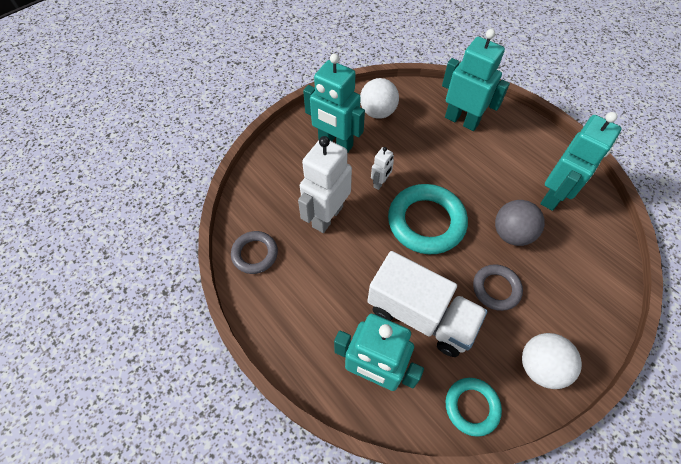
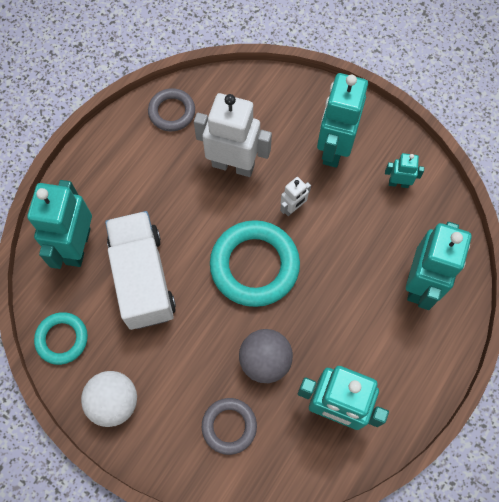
camera: 75 degrees right, 10 degrees up
white ball [360,78,399,119] -> turquoise robot [385,153,424,188]
white truck [367,251,488,357] -> white truck turned 150 degrees clockwise [105,211,176,330]
white robot [371,147,394,190] -> white robot turned 60 degrees counterclockwise [280,177,311,216]
grey ring [473,264,523,311] -> grey ring moved to [202,398,257,455]

